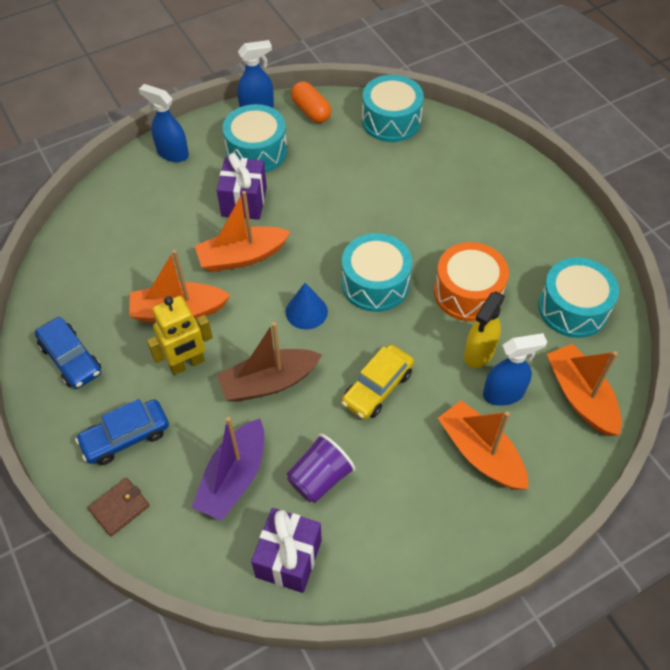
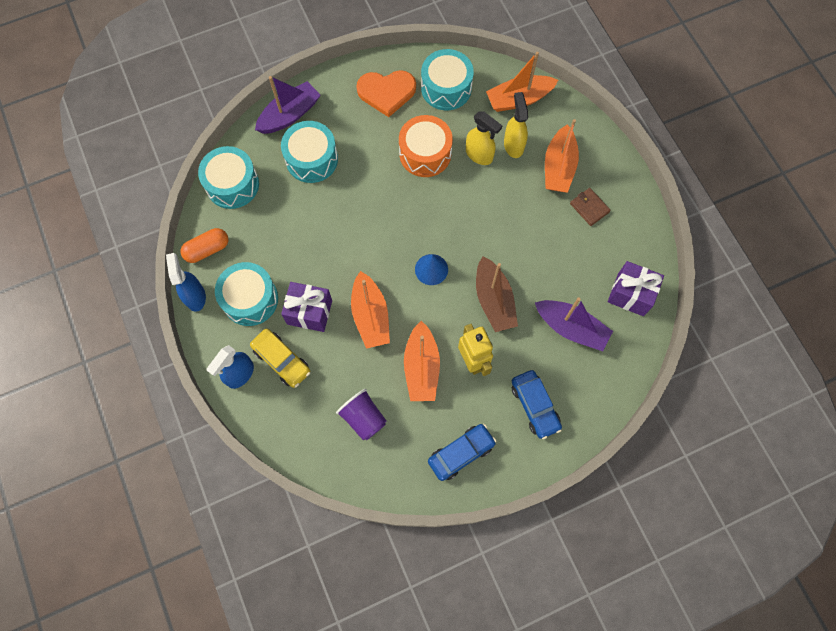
camera: 85 degrees left, 15 degrees up
brown wallet [88,478,150,537] -> brown wallet moved to [570,188,611,226]
purple cup [287,433,355,503] -> purple cup moved to [336,389,386,440]
yellow car [341,345,414,420] -> yellow car moved to [250,329,310,388]
turquoise drum [342,233,412,312] -> turquoise drum moved to [281,121,338,183]
orange boat [438,401,528,490] -> orange boat turned 45 degrees counterclockwise [545,119,579,193]
blue spray bottle [483,333,547,406] -> yellow spray bottle [504,92,528,158]
none -> purple boat [255,76,321,134]
none -> orange heart [356,70,416,117]

